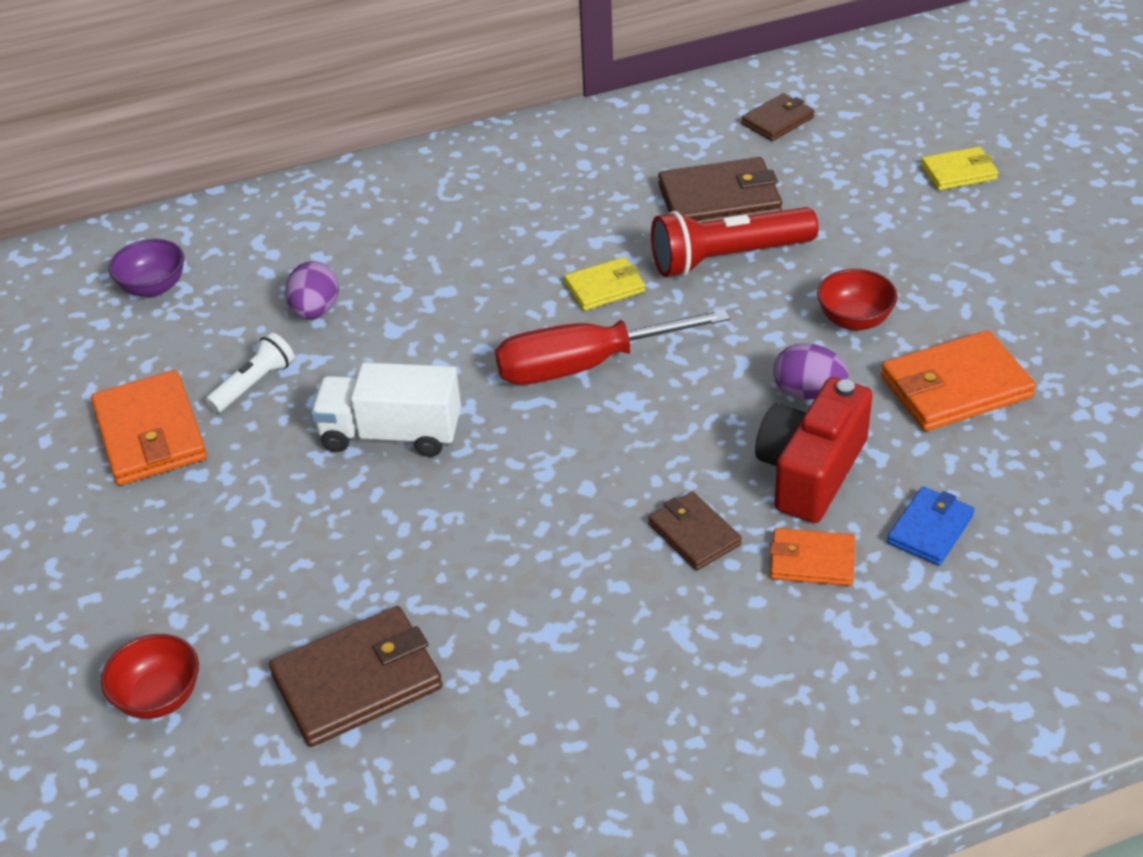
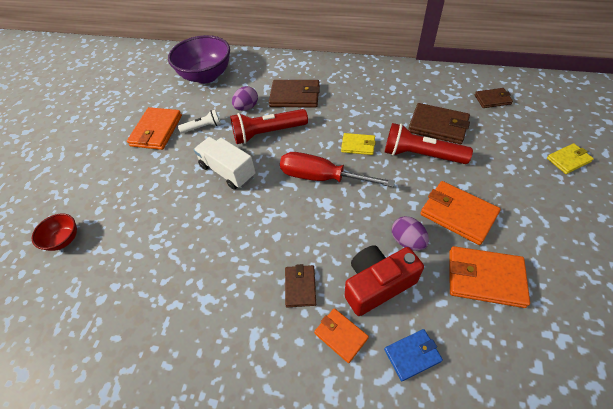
camera: 35 degrees right, 10 degrees up
purple bowl [108,239,184,297] -> purple bowl [168,35,230,84], size x2.03
brown wallet [269,606,443,747] -> brown wallet moved to [269,80,320,108]
red bowl [817,269,898,331] -> orange wallet [420,181,501,245]
yellow wallet [921,147,998,190] -> yellow wallet turned 45 degrees counterclockwise [547,143,594,174]
none -> red flashlight [230,109,308,144]

